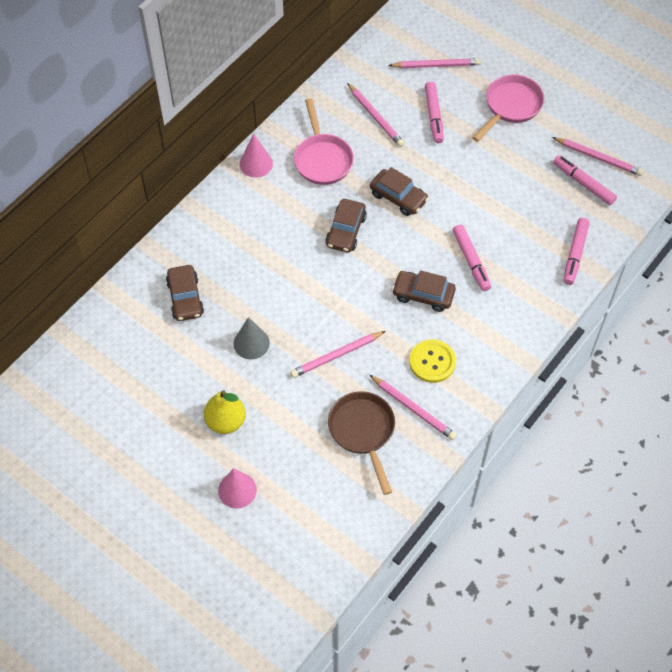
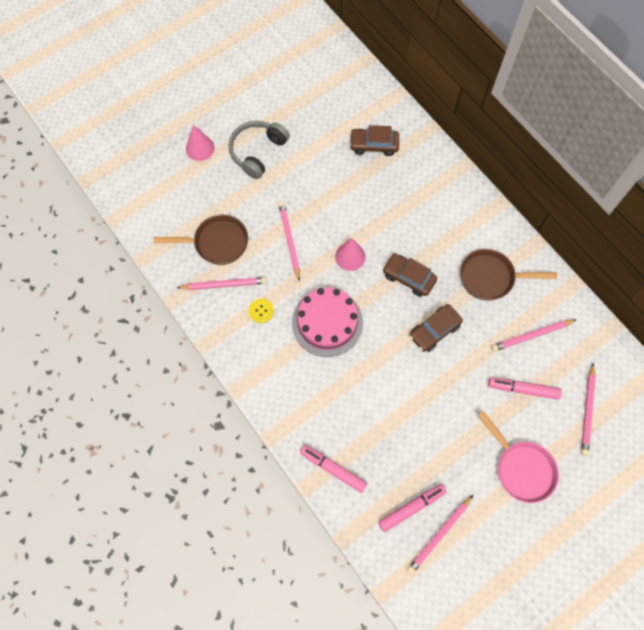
camera: 105 degrees right, 10 degrees up
yellow pear [204,390,246,434] -> grey headphones [228,121,290,179]
grey cone [234,317,270,359] -> none
pink cone [240,134,273,178] -> pink cone moved to [335,238,365,271]
pink pan [294,98,354,185] -> brown pan [460,249,557,301]
pink pencil [370,375,457,440] -> pink pencil turned 150 degrees counterclockwise [177,277,267,290]
brown car [392,270,456,312] -> pink cake [292,287,363,357]
yellow button [409,339,456,383] -> yellow button [249,299,274,323], size x0.63
pink marker [453,225,491,291] -> none

